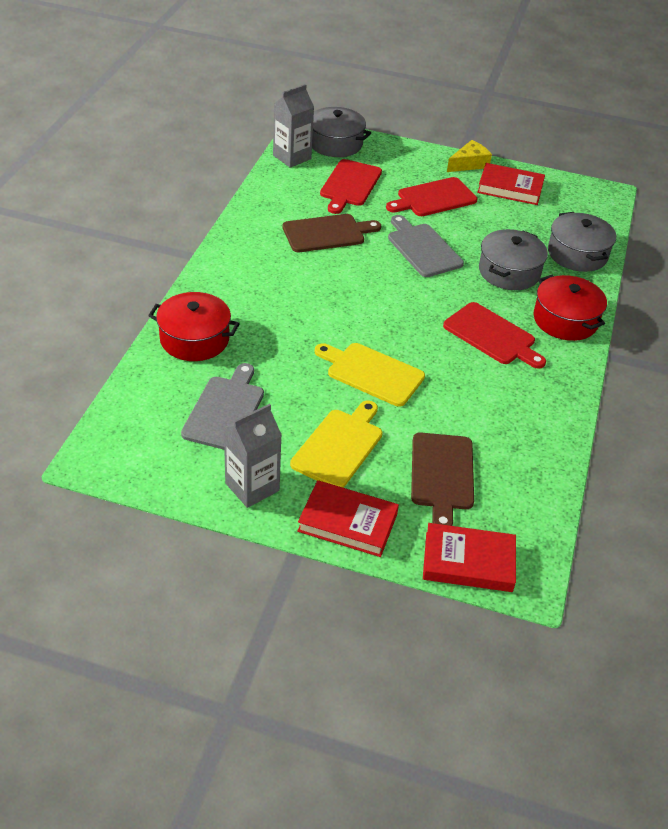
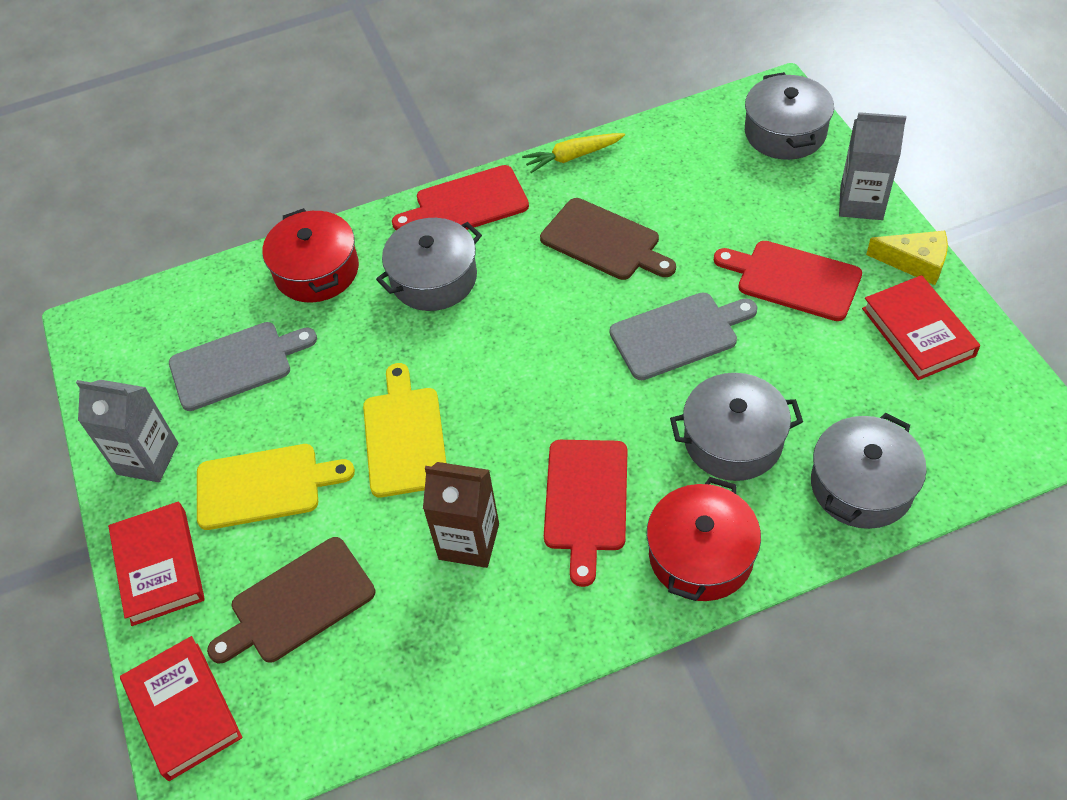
camera: 60 degrees right, 10 degrees up
grey carton [273,84,314,168] -> grey carton moved to [839,112,906,220]
red cutting board [320,159,382,214] -> red cutting board moved to [392,165,529,230]
grey cutting board [388,215,464,277] -> grey cutting board turned 45 degrees clockwise [610,292,757,380]
none -> grey pot [376,218,482,311]
none -> brown carton [423,462,499,568]
none -> yellow carrot [522,133,625,173]

